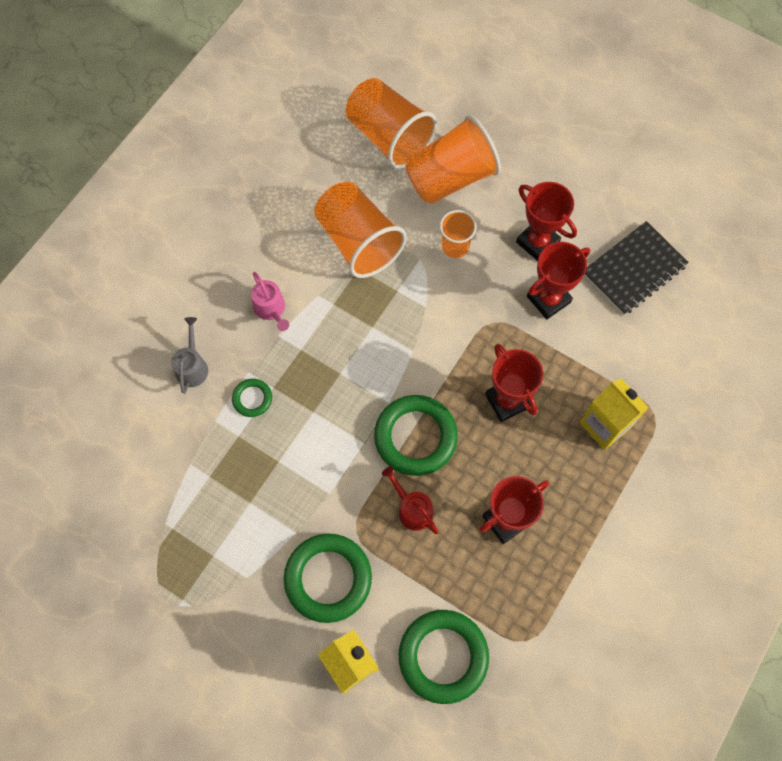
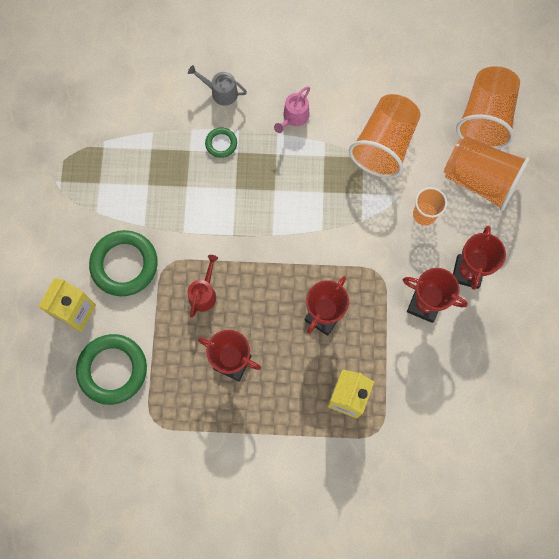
camera: 60 degrees right, 5 degrees up
grey watering can [171,317,208,394] -> grey watering can turned 135 degrees counterclockwise [188,65,247,106]
green ring [374,395,458,476] -> none
black notebook [584,221,689,315] -> none

